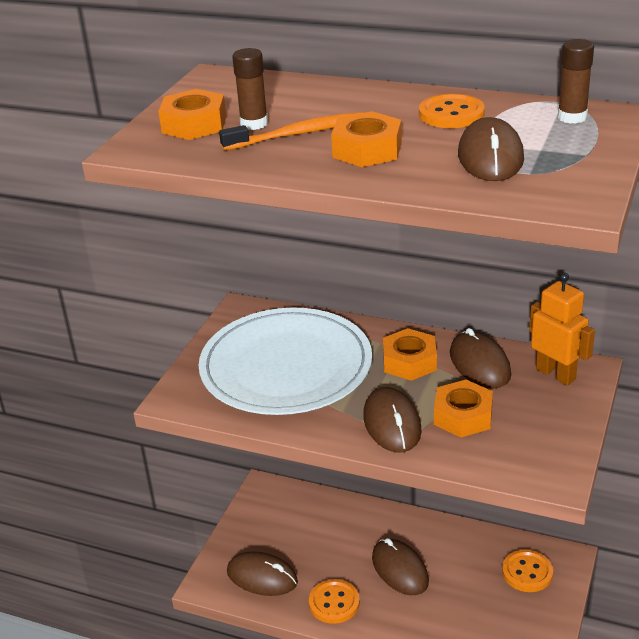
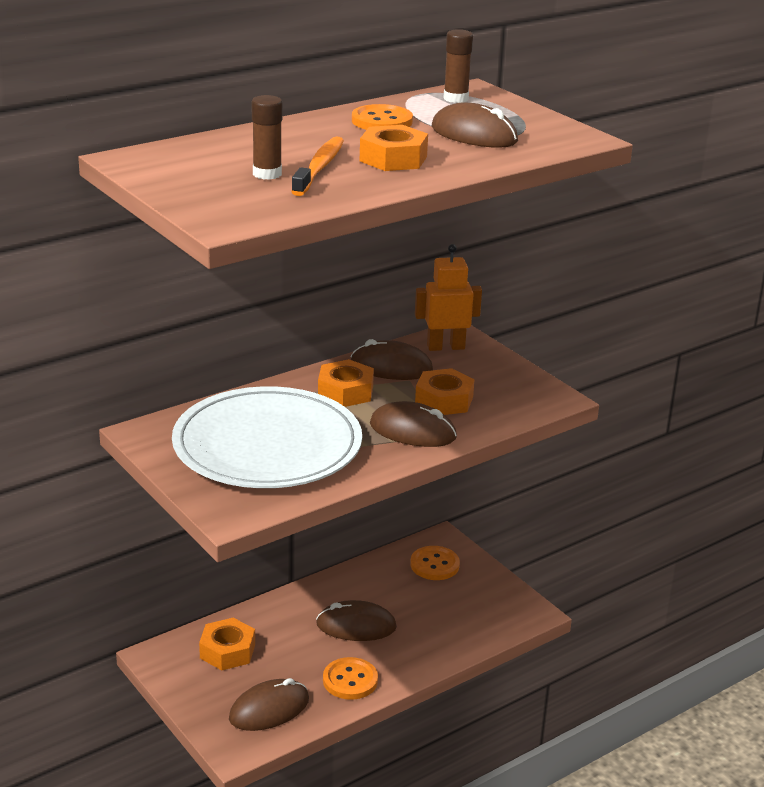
camera: 60 degrees left, 5 degrees down
orange nut [158,89,226,140] -> orange nut moved to [199,618,255,670]

